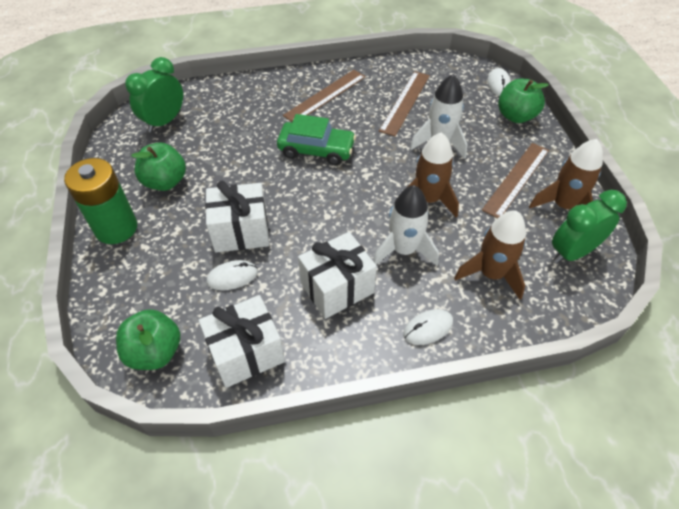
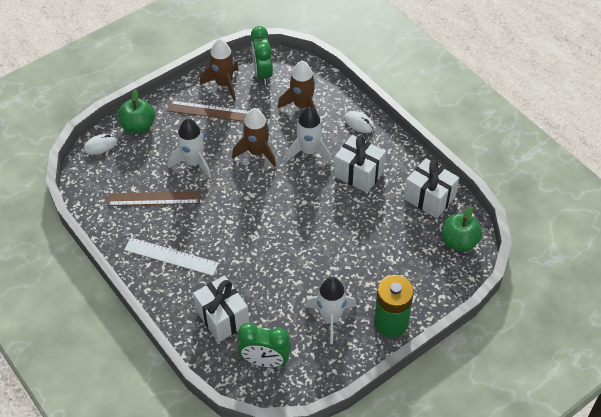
camera: 115 degrees left, 0 degrees up
green apple [131,143,186,191] -> white rocket [305,277,356,344]
white gift [205,180,269,253] -> white gift moved to [193,275,249,342]
white mouse [207,260,258,290] -> none
green car [277,114,356,165] -> none
brown ruler [283,70,366,122] -> white ruler [124,238,219,276]
green clock [552,190,627,263] -> green clock turned 45 degrees clockwise [251,26,273,85]

